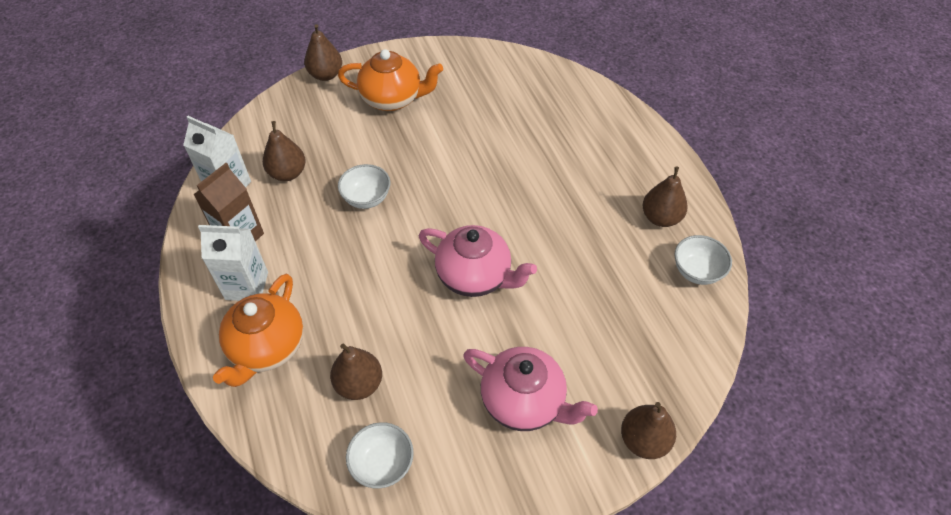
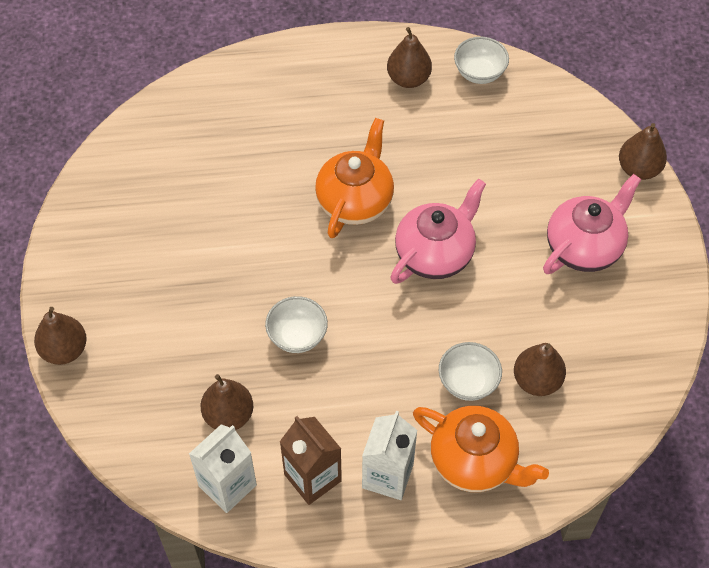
camera: 75 degrees left, 5 degrees up
orange teapot [338,49,443,111] -> orange teapot moved to [315,118,394,238]
white bowl [346,422,414,489] -> white bowl moved to [439,342,502,401]

